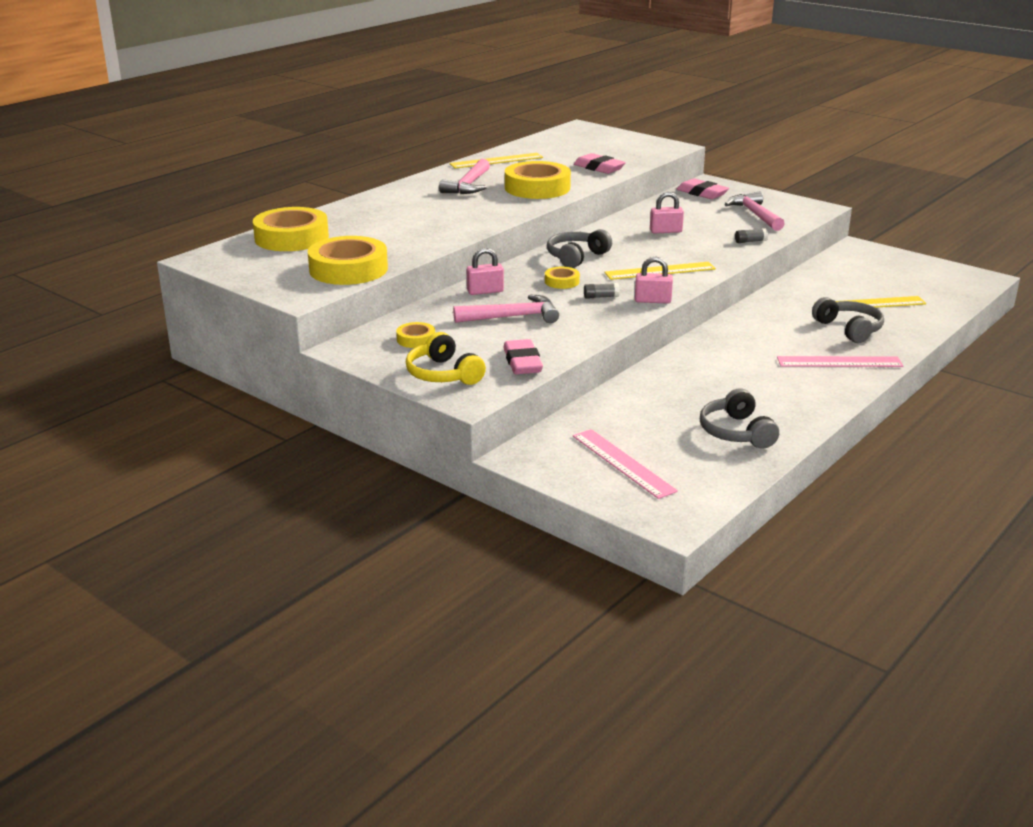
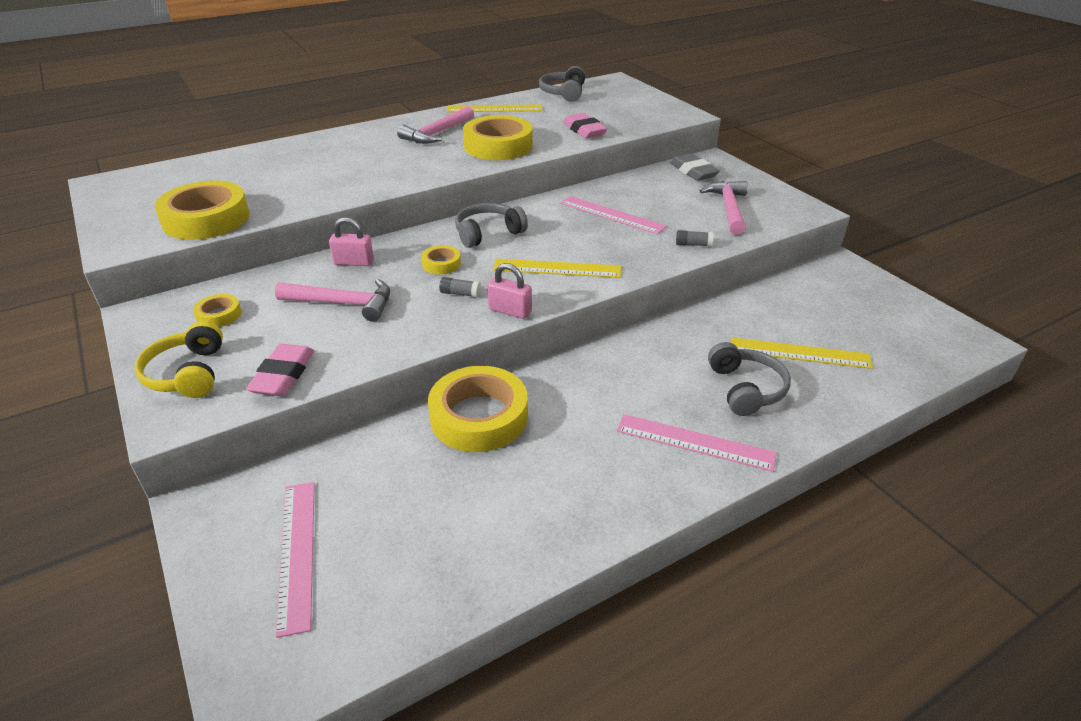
camera: 20 degrees right, 10 degrees up
yellow tape [253,207,329,251] -> yellow tape moved to [428,366,528,452]
pink padlock [650,192,684,233] -> pink ruler [560,196,667,235]
pink eraser [677,179,729,199] -> grey eraser [670,153,720,181]
grey headphones [700,388,779,449] -> grey headphones moved to [539,66,585,102]

